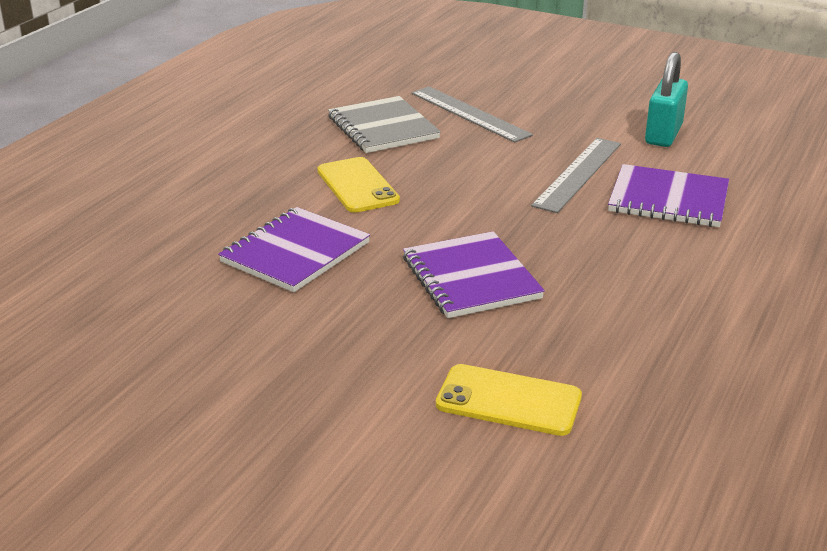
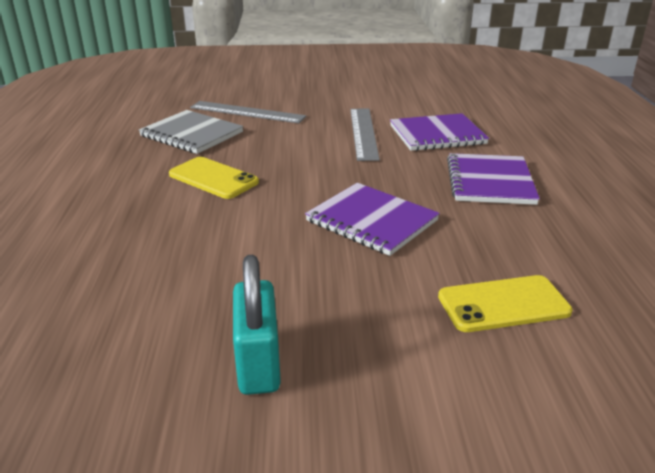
camera: 30 degrees left, 0 degrees up
purple notebook [218,207,370,292] -> purple notebook moved to [447,153,540,205]
turquoise padlock [645,52,688,147] -> turquoise padlock moved to [233,255,281,395]

